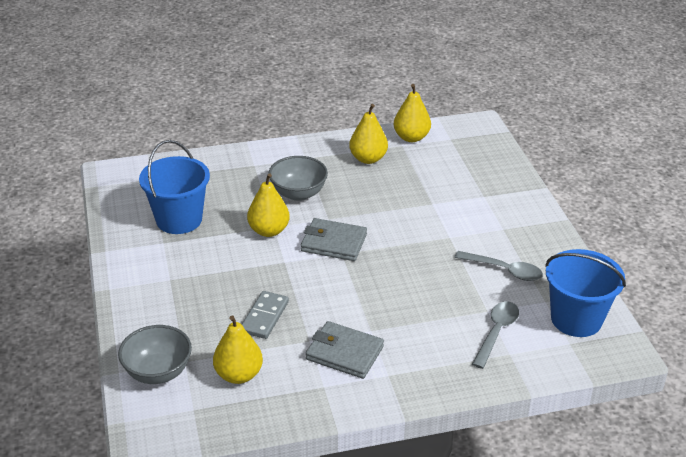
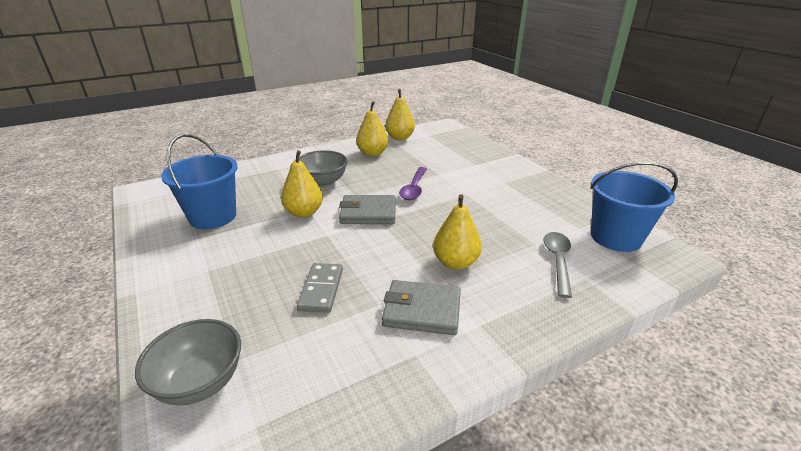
camera: 15 degrees left, 5 degrees down
yellow pear [213,316,263,384] -> yellow pear moved to [433,194,482,270]
grey spoon [455,251,543,281] -> none
none -> purple spoon [399,167,427,200]

